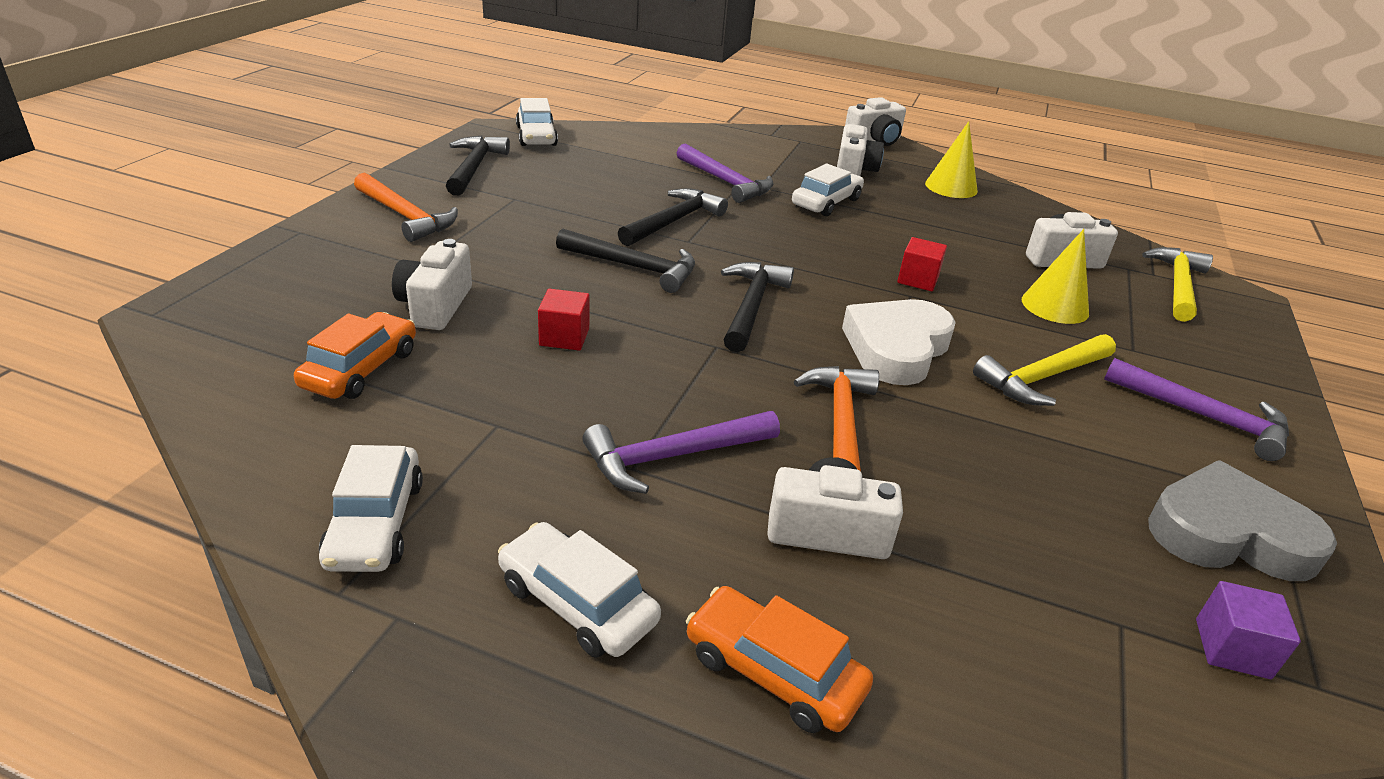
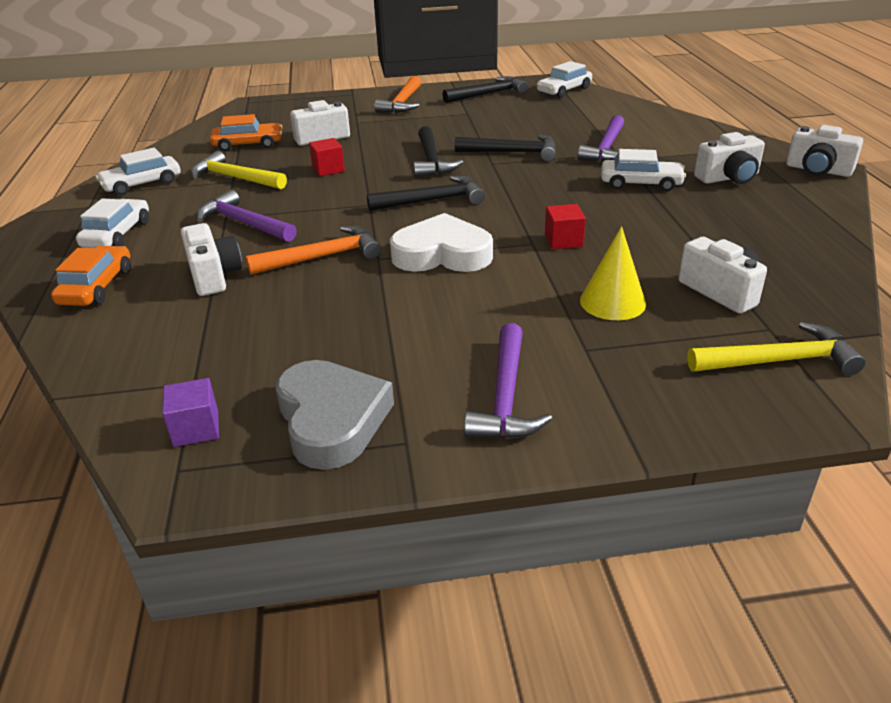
camera: 65 degrees right, 0 degrees up
yellow cone [925,121,978,198] -> none
yellow hammer [973,334,1116,406] -> yellow hammer moved to [191,151,287,189]

